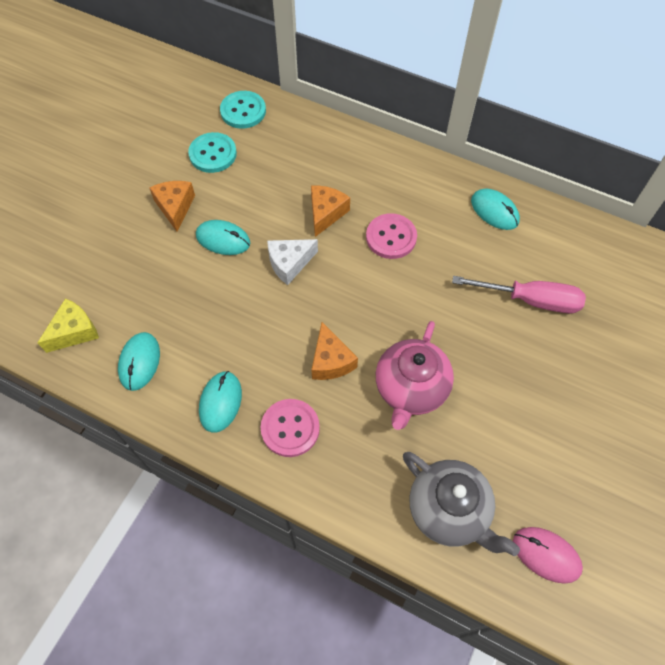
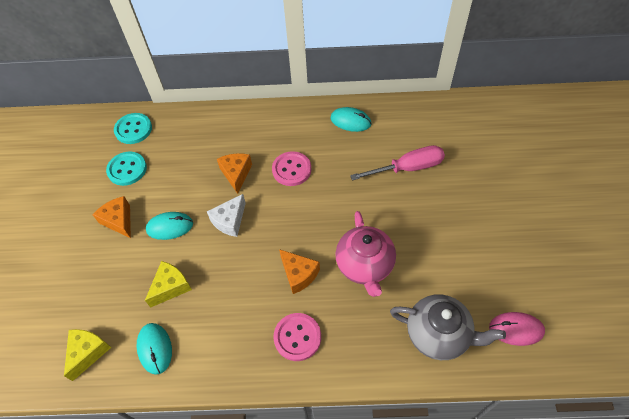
camera: 25 degrees left, 5 degrees down
turquoise mouse [199,371,242,433] -> none
none -> yellow cheese [145,261,192,308]

